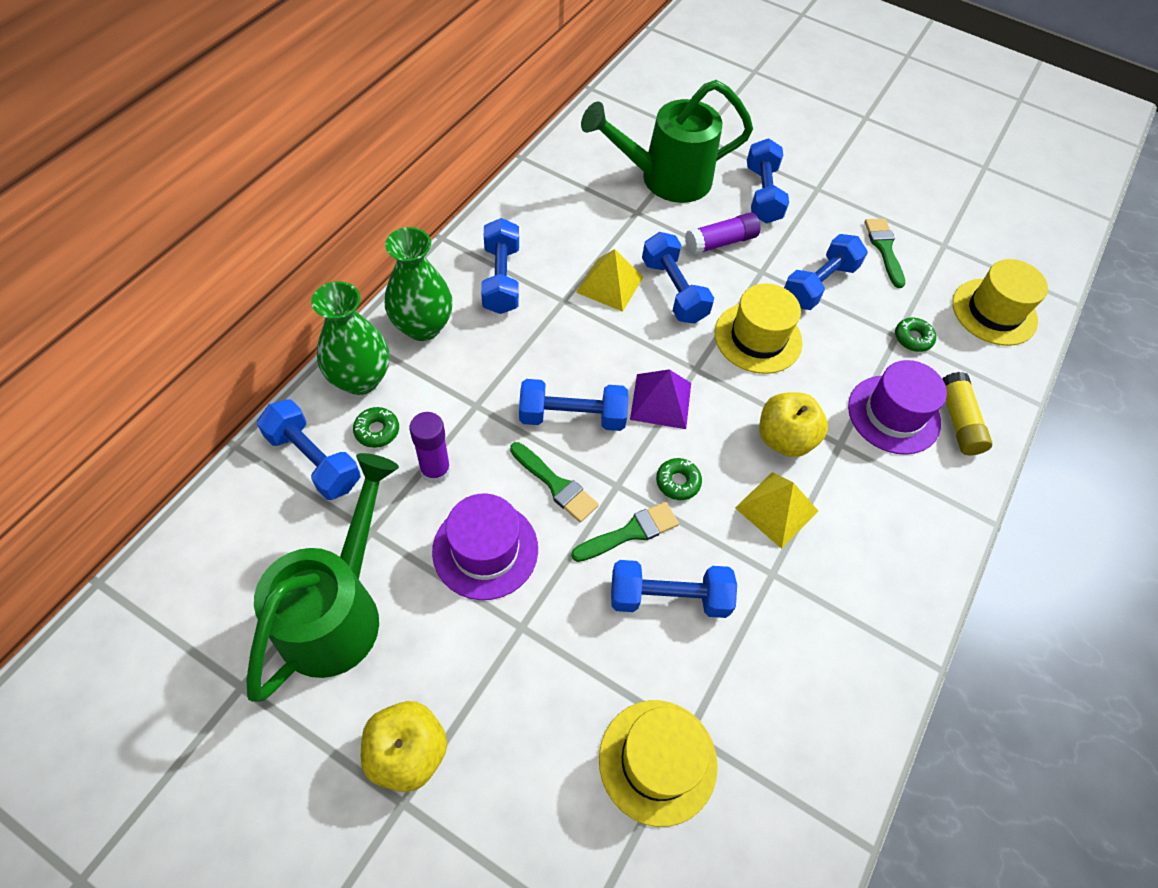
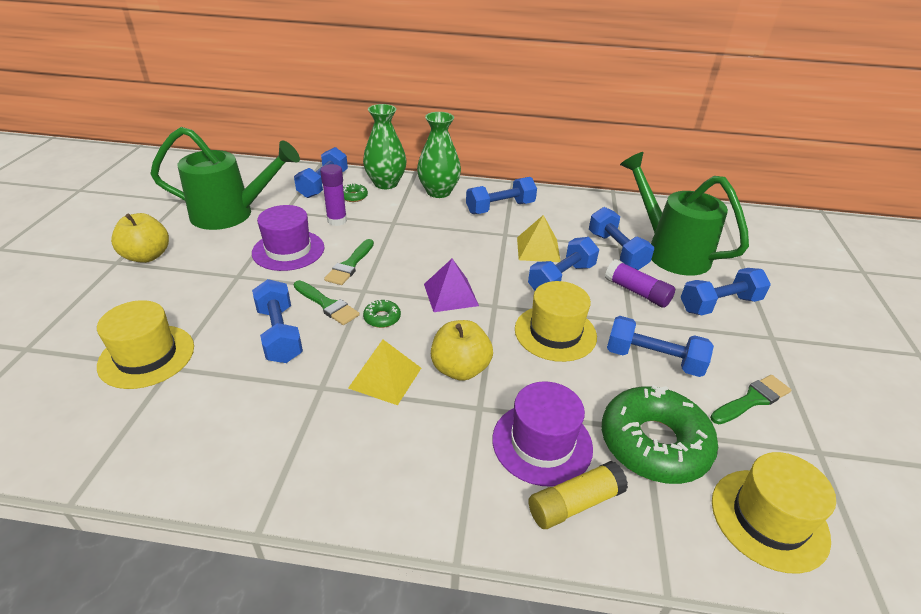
camera: 70 degrees right, 20 degrees down
blue dumbbell [519,379,628,431] -> blue dumbbell moved to [589,207,654,270]
green donut [895,318,936,352] -> green donut [602,385,718,484], size x2.41

